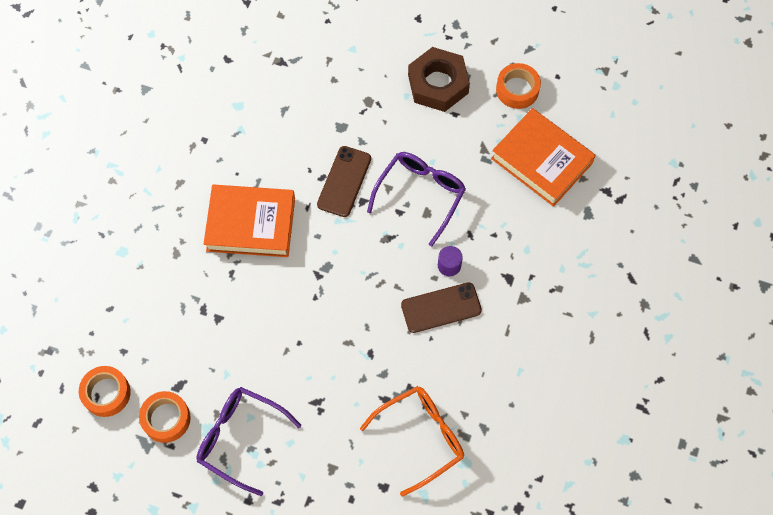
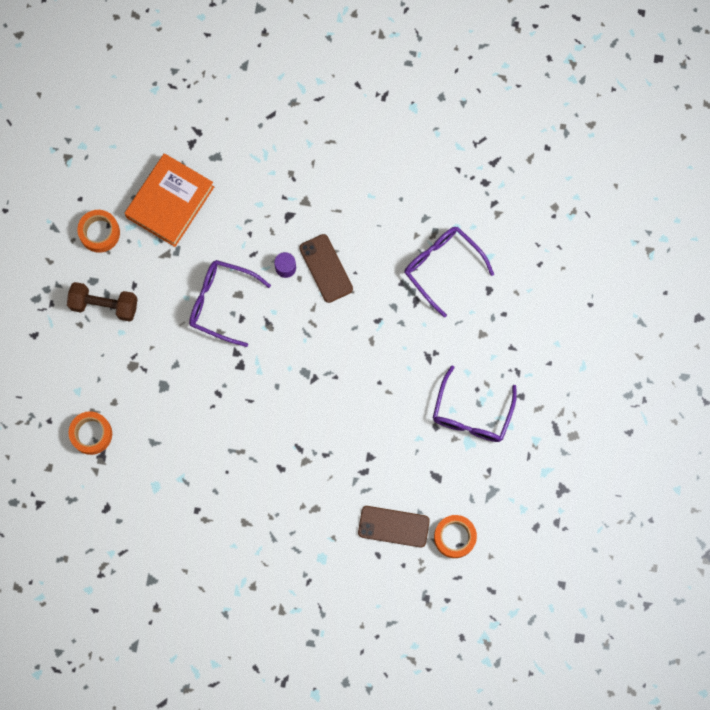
camera: 100 degrees left, 10 degrees up
orange tape [139,391,191,443] -> orange tape moved to [68,411,112,455]
orange book [204,184,295,257] -> none
brown phone [317,146,371,217] -> brown phone moved to [358,506,430,548]
orange glasses [360,386,464,497] -> purple glasses [404,227,494,317]
brown nut [408,47,470,112] -> brown dumbbell [67,282,138,322]

